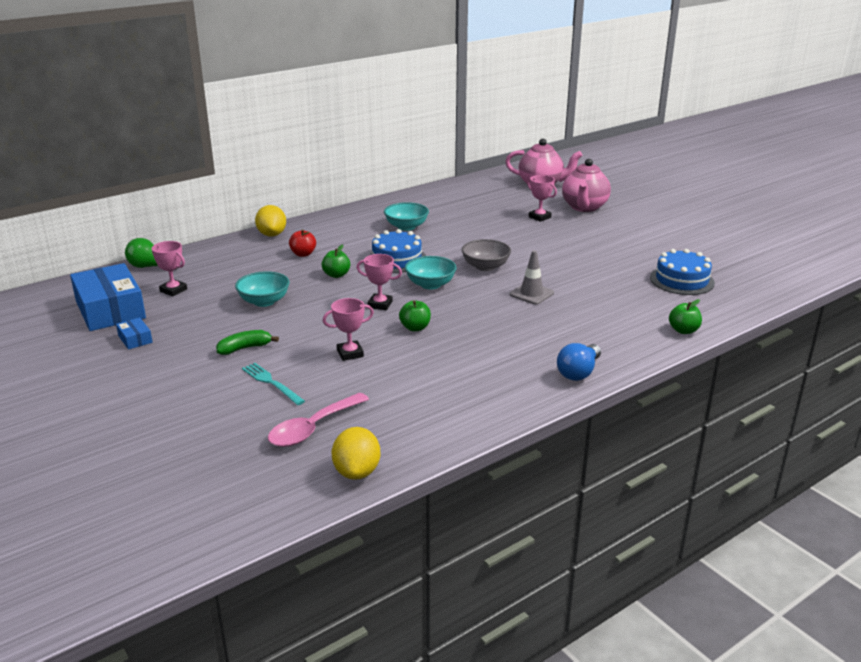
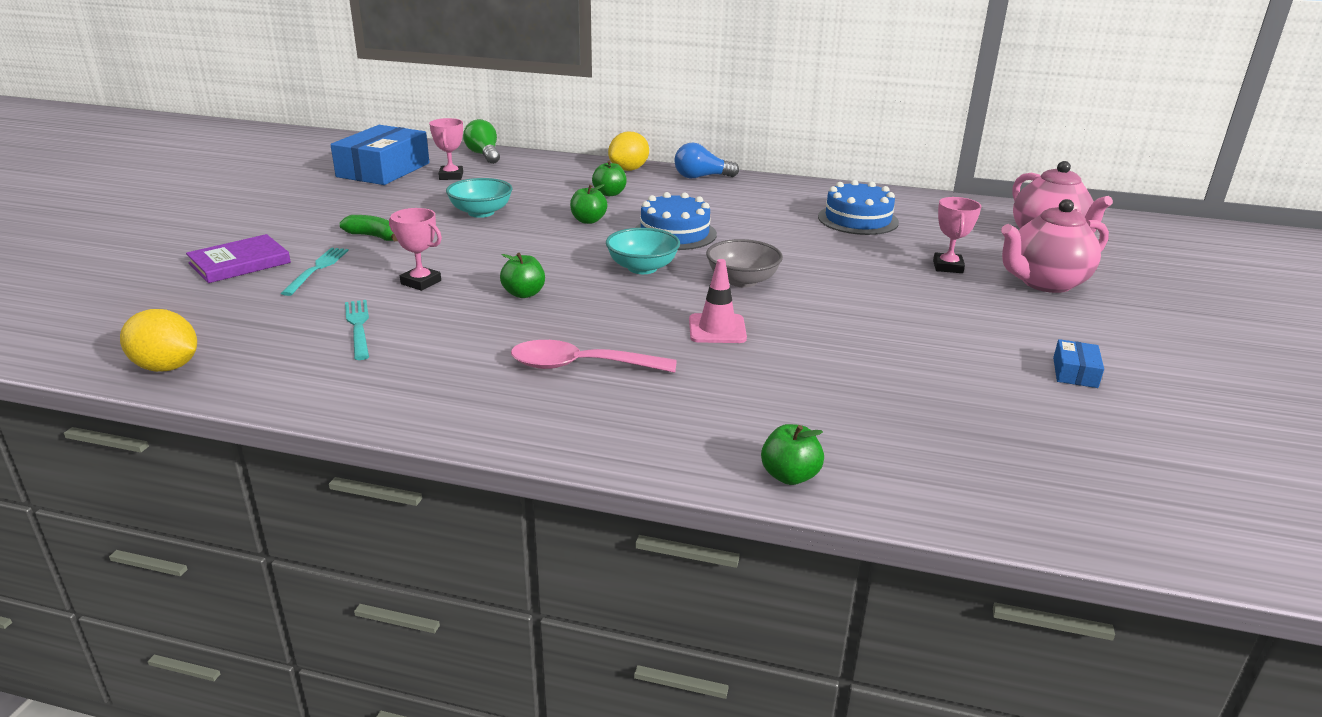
camera: 50 degrees right, 0 degrees up
blue box [116,318,153,350] -> blue box moved to [1053,339,1104,388]
pink spoon [268,393,369,447] -> pink spoon moved to [511,340,677,373]
red apple [289,229,316,257] -> green apple [592,161,627,196]
yellow lemon [331,427,380,480] -> yellow lemon turned 60 degrees clockwise [120,309,197,372]
pink trophy [356,254,402,310] -> none
turquoise bowl [384,202,429,231] -> none
grey traffic cone [510,250,554,305] -> pink traffic cone [689,259,747,343]
blue light bulb [557,343,601,381] -> blue light bulb moved to [674,143,739,178]
blue cake [650,249,715,295] -> blue cake moved to [818,180,899,235]
none -> purple book [186,234,291,283]
none -> turquoise fork [345,300,369,360]

